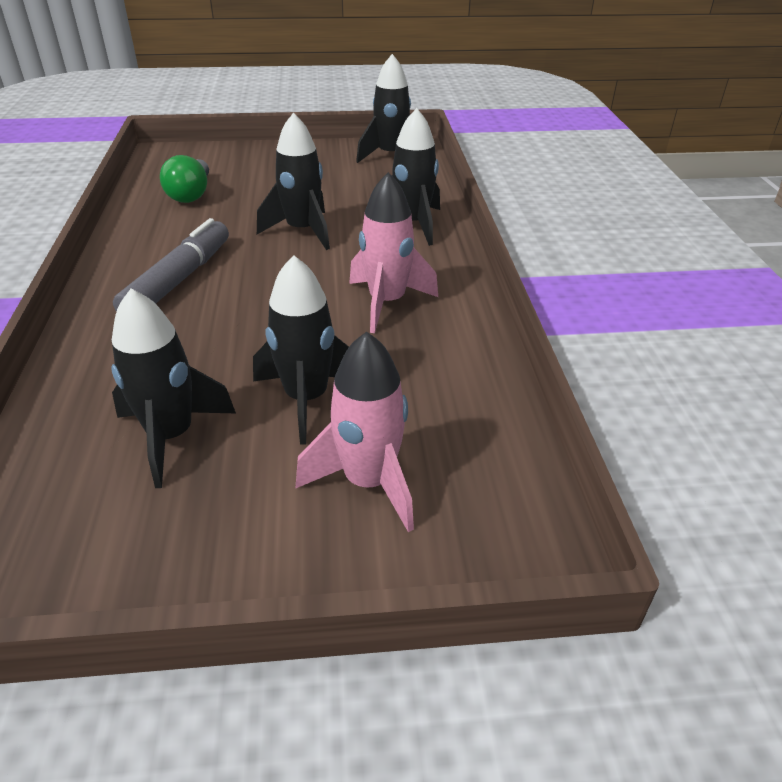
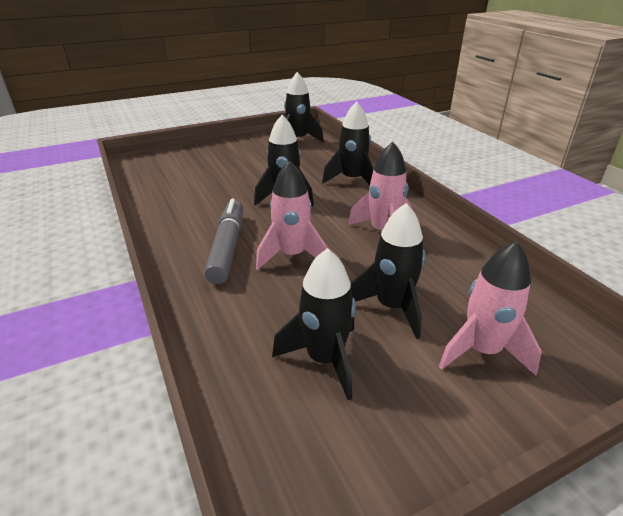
camera: 20 degrees left, 5 degrees down
green light bulb [160,155,209,203] -> none
none -> pink rocket [256,160,327,270]

